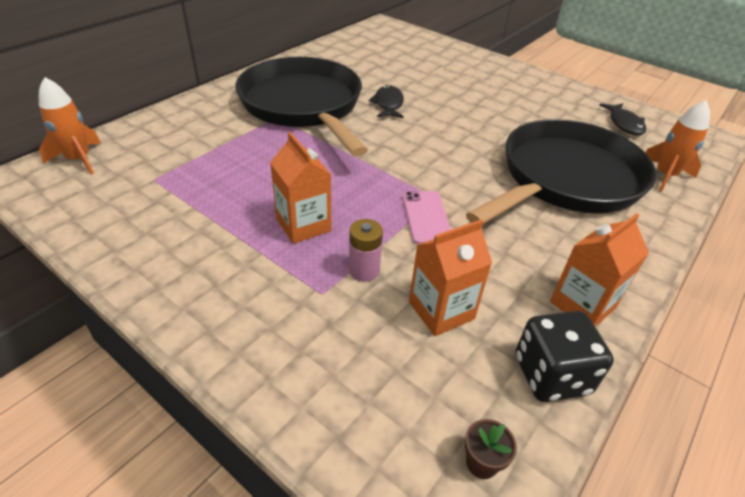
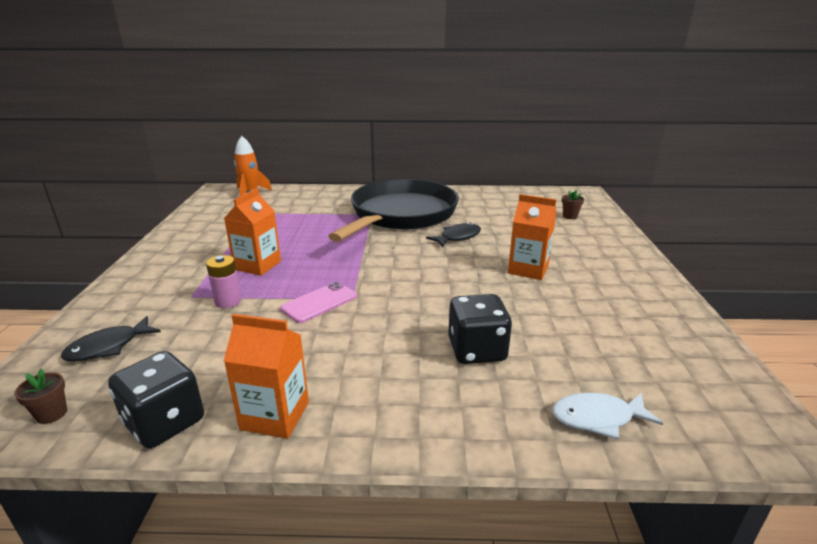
camera: 55 degrees right, 15 degrees down
orange carton [409,219,492,336] -> orange carton moved to [508,194,556,280]
black pan [466,119,656,224] -> black dice [448,294,512,364]
black fish [600,103,646,135] -> black fish moved to [61,316,161,362]
orange rocket [645,100,710,192] -> white fish [552,393,663,439]
none -> brown flower pot [562,190,584,219]

